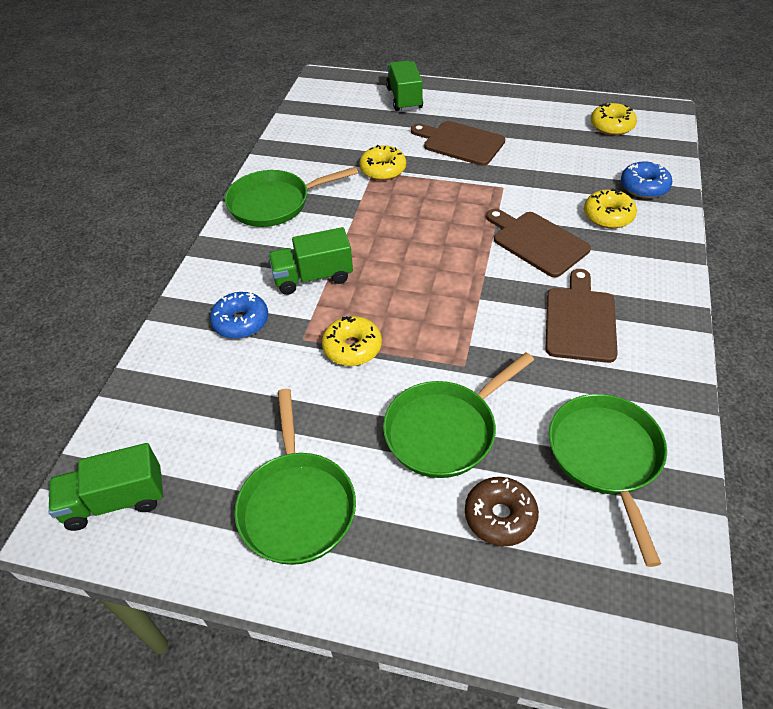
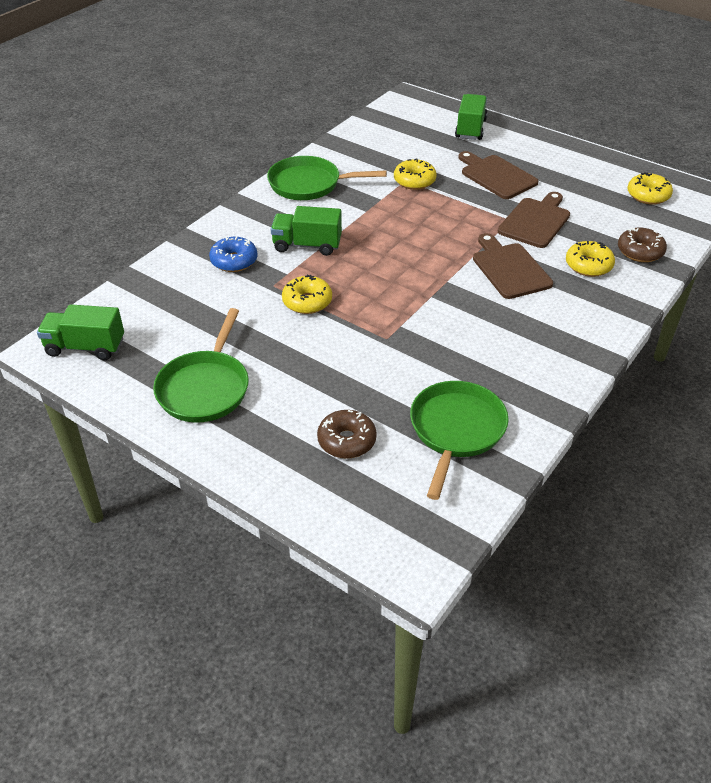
camera: 20 degrees right, 5 degrees down
green pan [383,352,534,478] -> none
brown cutting board [546,269,618,363] -> brown cutting board moved to [498,192,570,248]
blue donut [621,162,672,198] -> brown donut [618,228,667,262]

